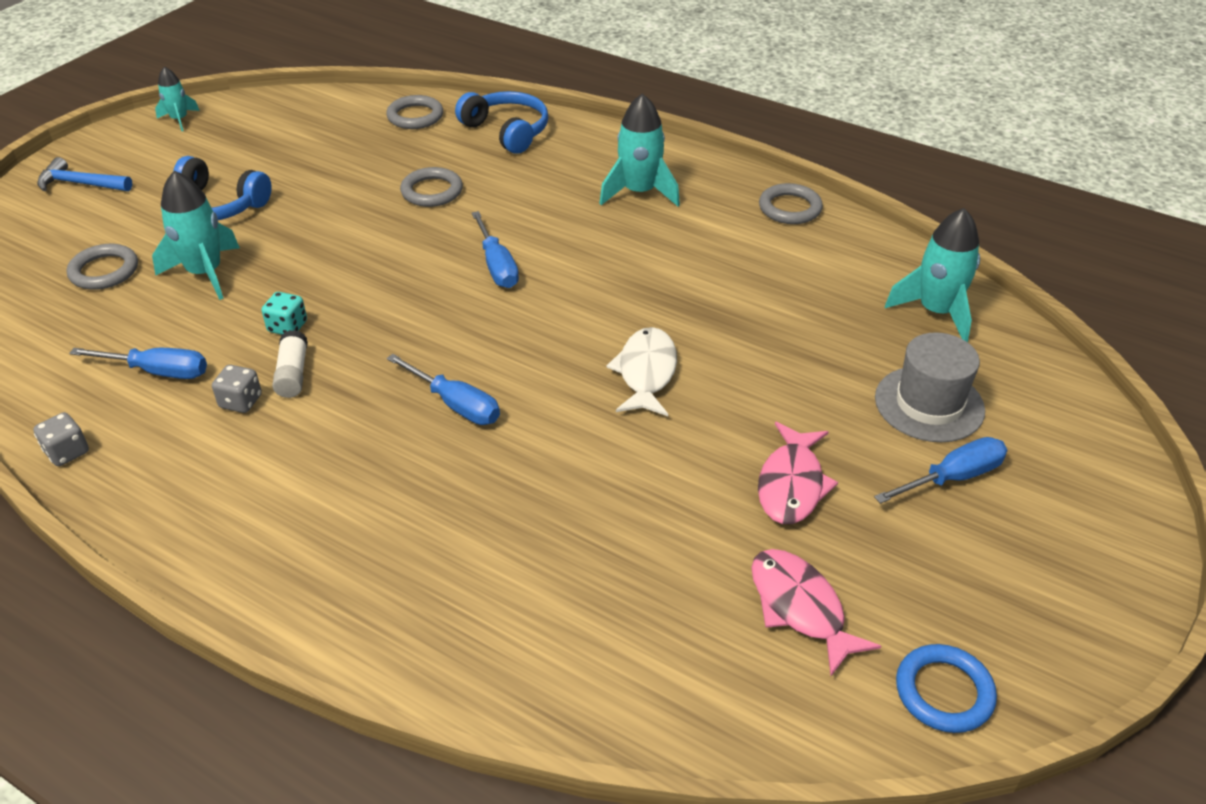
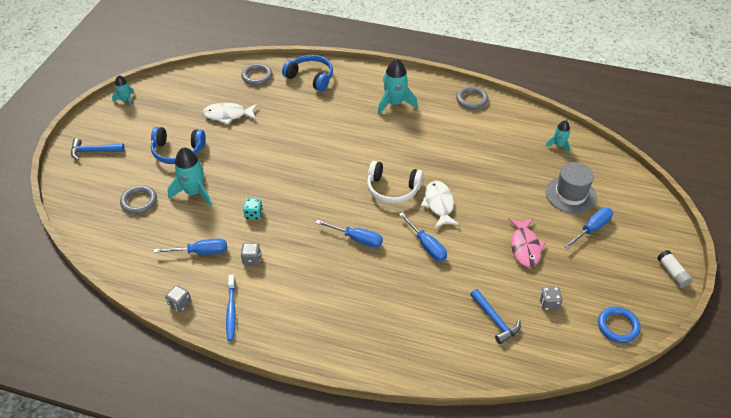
camera: 15 degrees left, 5 degrees up
white glue stick [272,330,308,398] -> white glue stick moved to [657,250,693,288]
grey ring [400,167,463,207] -> none
blue screwdriver [472,211,519,288] -> blue screwdriver moved to [399,213,447,261]
pink fish [751,549,881,676] -> grey dice [539,286,562,310]
turquoise rocket [885,208,980,342] -> turquoise rocket [545,120,570,154], size x0.58
none -> white fish [203,103,258,125]
none -> blue toothbrush [226,275,236,341]
none -> white headphones [367,161,423,204]
none -> blue hammer [470,289,521,344]

